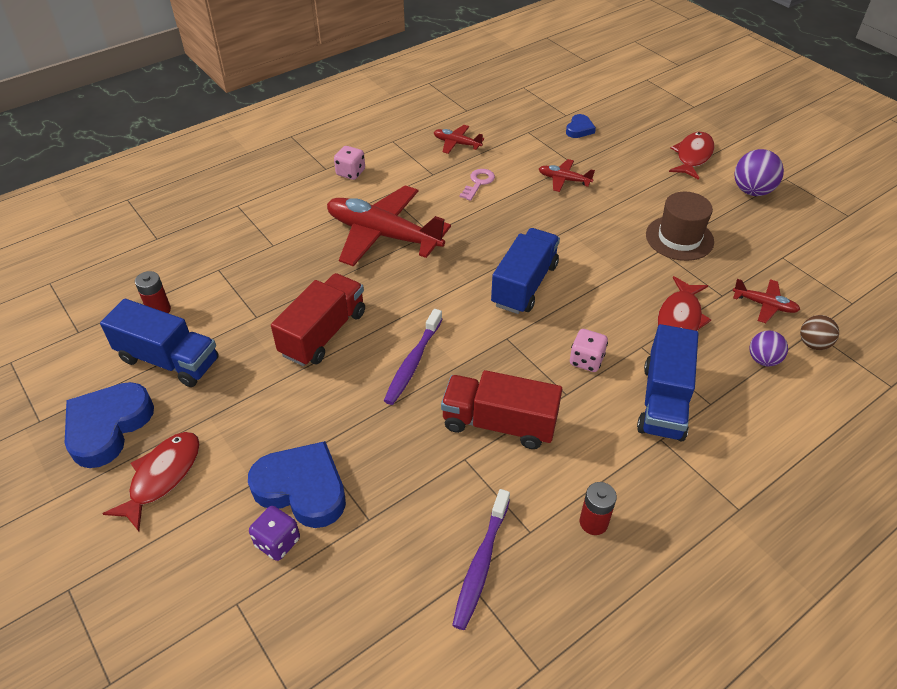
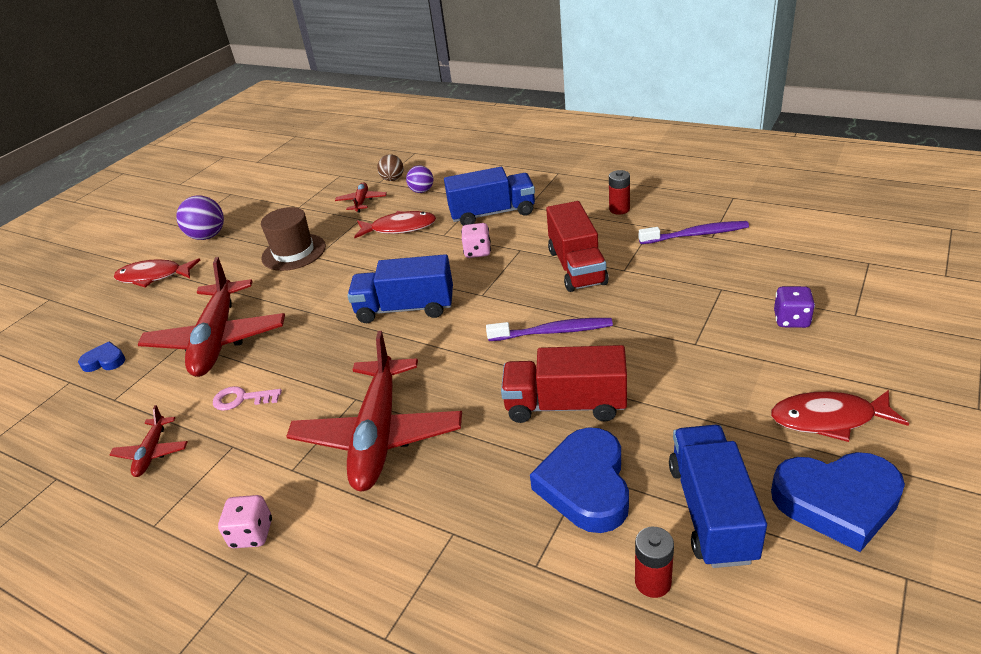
camera: 110 degrees left, 10 degrees down
blue heart [248,441,346,528] -> blue heart moved to [530,427,629,533]
red plane [539,159,595,192] -> red plane [137,257,285,377], size x2.20

